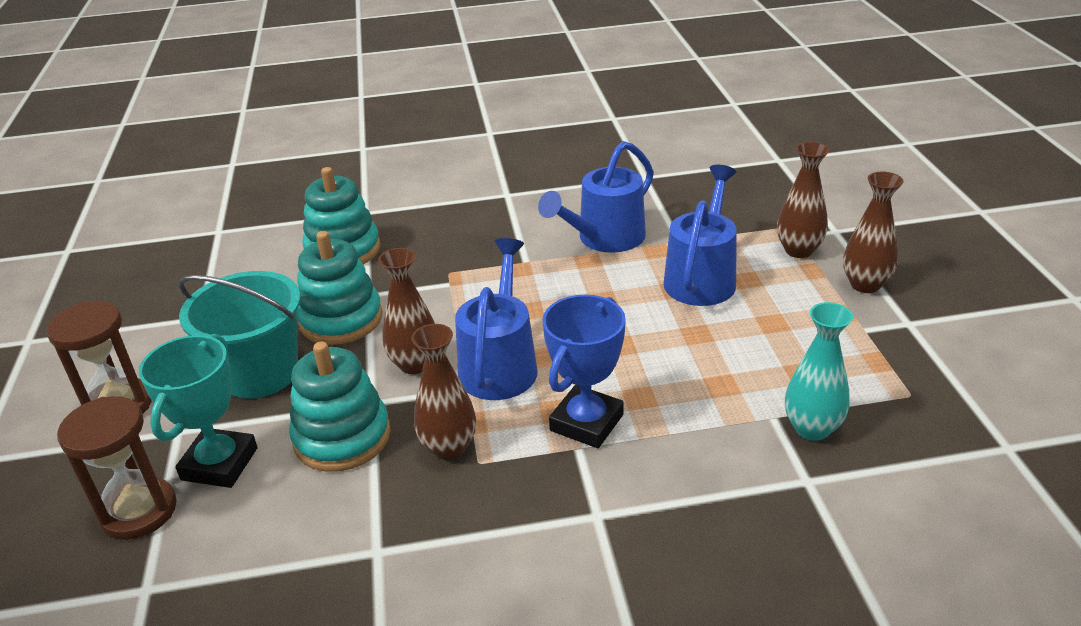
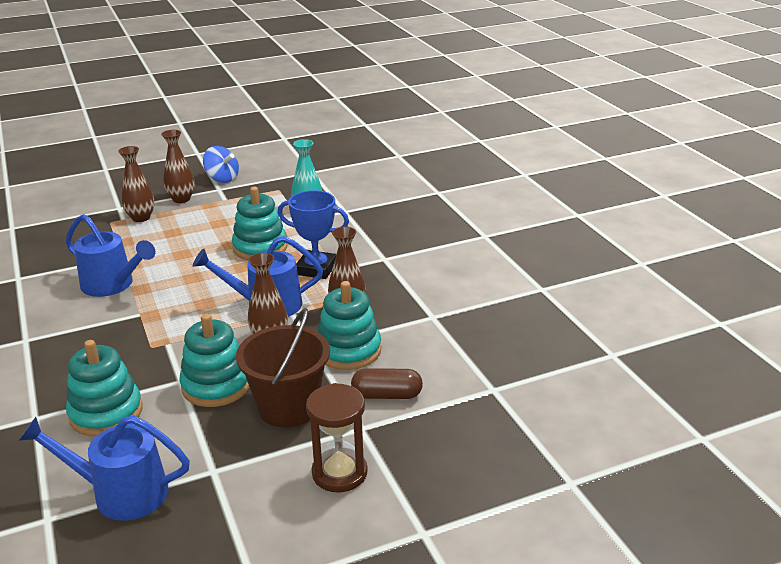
camera: 105 degrees left, 5 degrees down
brown hourglass [57,396,177,540] -> none
turquoise trophy [139,334,258,488] -> brown capsule [351,368,423,399]
turquoise bucket [178,271,301,399] -> brown bucket [236,308,330,427]
blue watering can [663,165,737,306] -> blue watering can moved to [18,416,190,521]
none -> blue spinning top [203,146,239,183]
none -> turquoise stacking toy [232,187,287,260]

